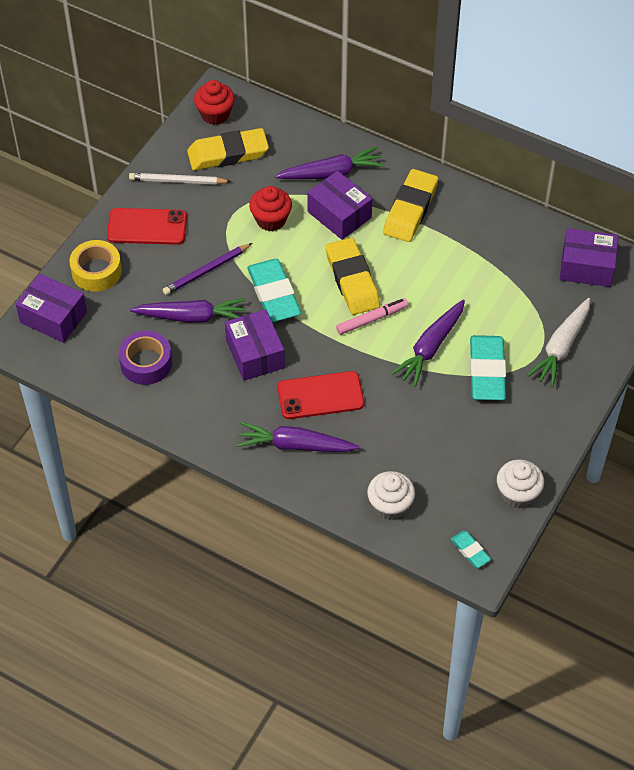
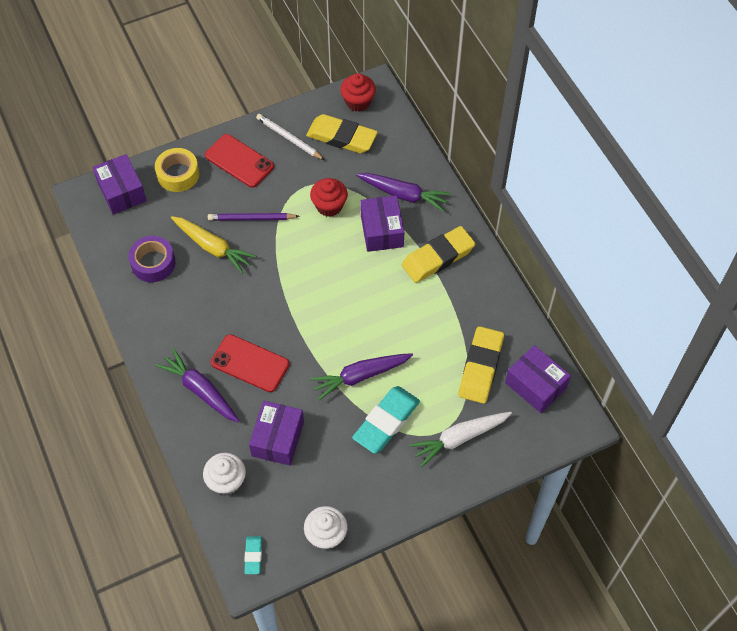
camera: 35 degrees right, 5 degrees up
purple carrot [130,298,246,323] -> yellow carrot [171,216,256,273]
purple box [225,309,285,381] -> purple box moved to [249,401,304,466]
turquoise eraser [247,259,301,322] -> none
yellow eraser [326,238,380,315] -> yellow eraser moved to [458,326,504,404]
pink marker [336,298,408,335] -> none

